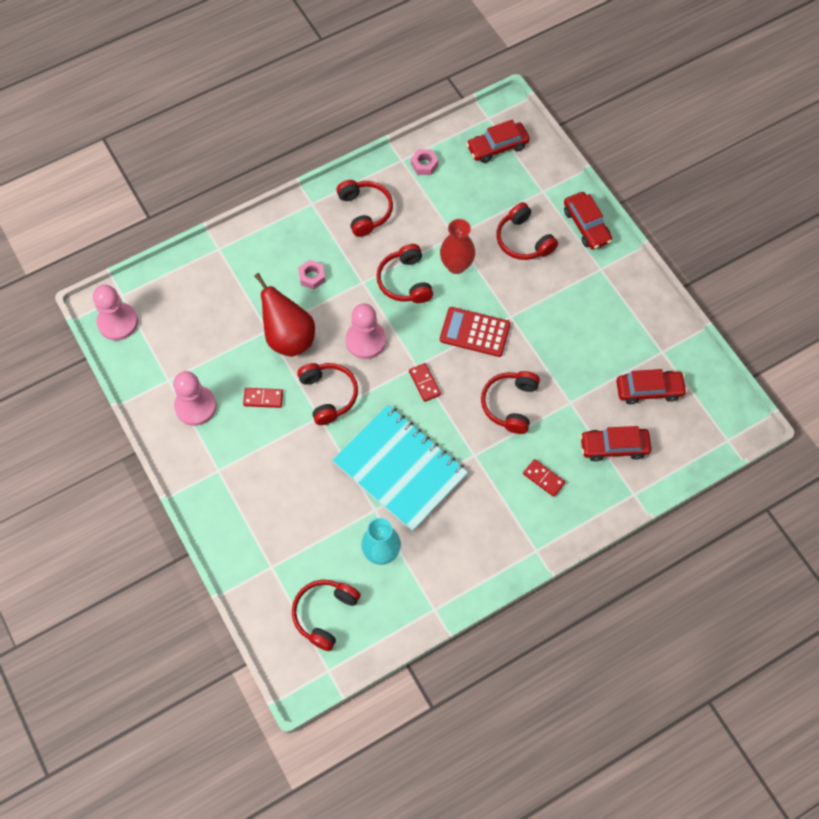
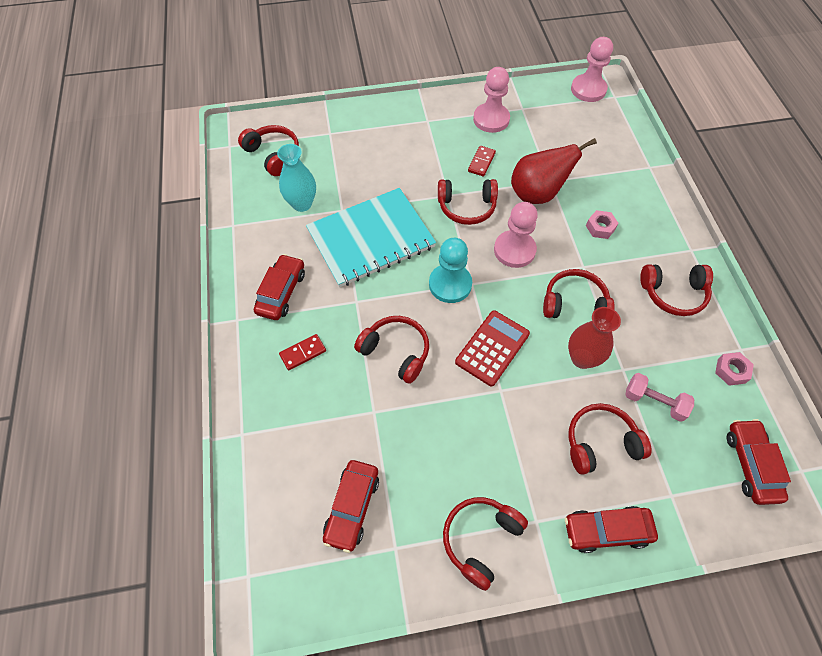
camera: 110 degrees right, 5 degrees down
red domino [409,363,441,402] -> turquoise pawn [429,238,472,303]
red car [580,426,651,461] -> red car moved to [254,254,305,320]
none -> red headphones [443,497,528,591]
none -> pink dumbbell [625,373,694,422]

